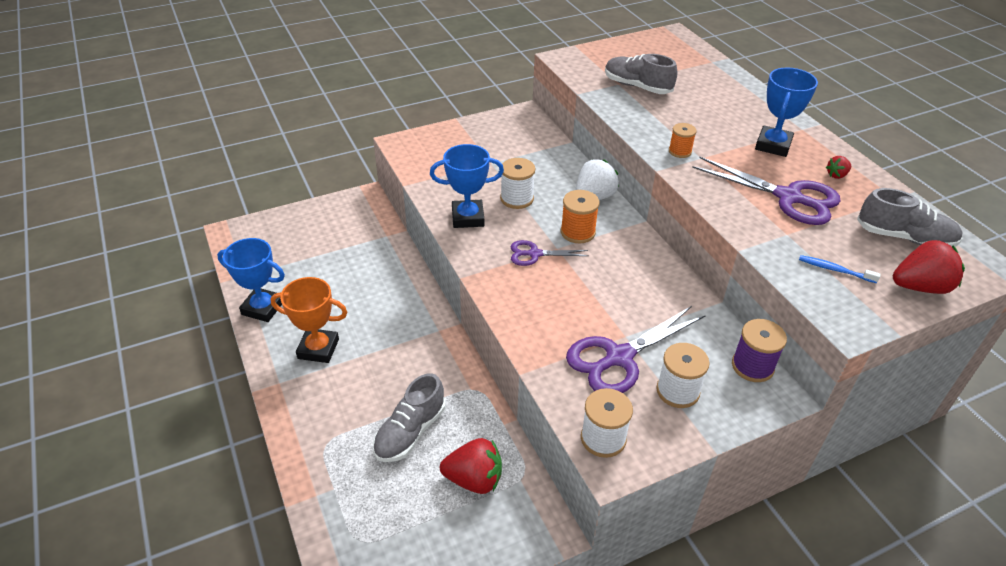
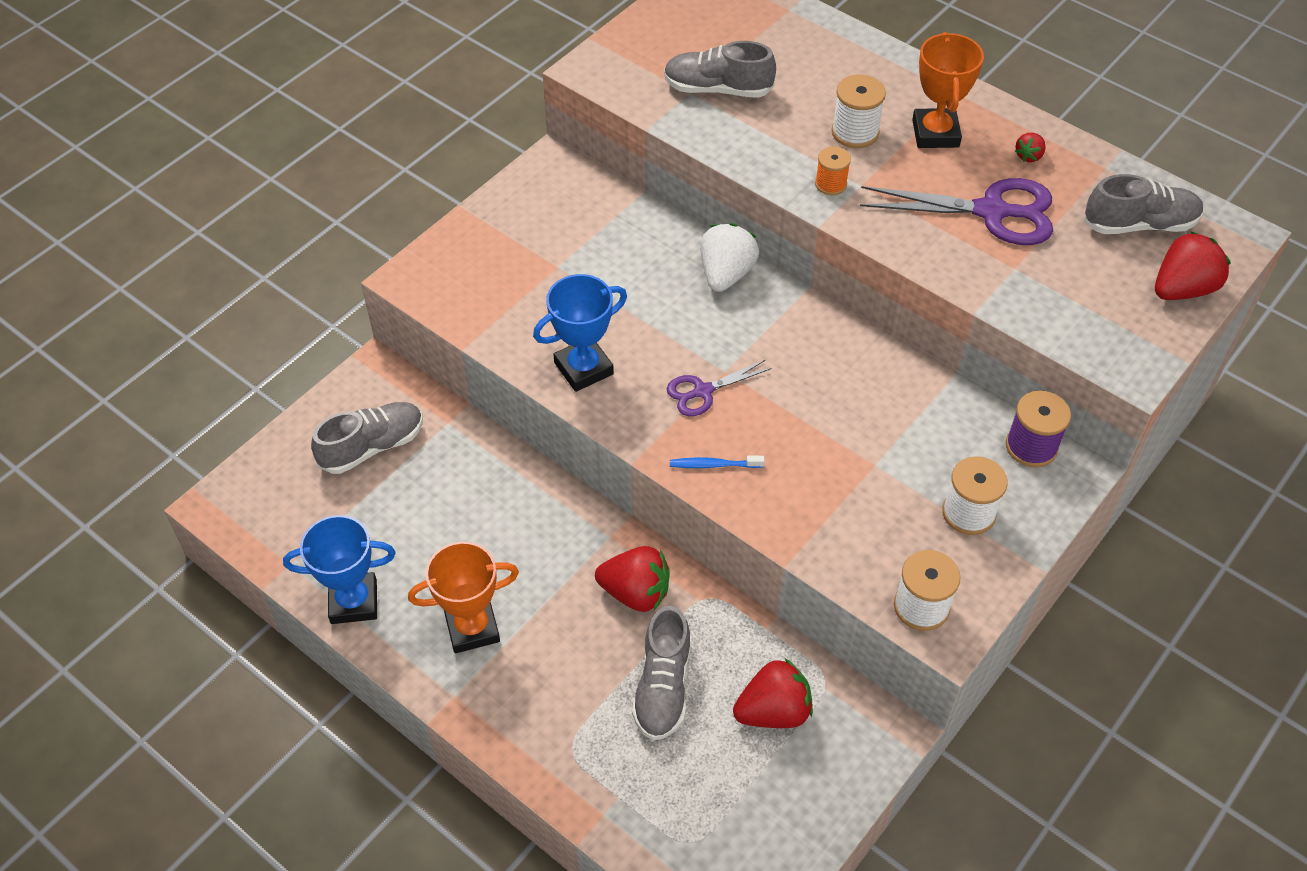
camera: 25 degrees left, 10 degrees up
white spool [500,158,535,209] -> white spool moved to [832,74,886,148]
orange spool [561,190,600,243] -> none
purple scissors [566,306,706,393] -> none
blue trophy [755,68,818,157] -> orange trophy [912,32,984,148]
blue toothbrush [799,255,881,283] -> blue toothbrush moved to [670,456,765,468]
none -> grey shoe [311,402,423,474]
none -> red strawberry [595,546,670,612]

